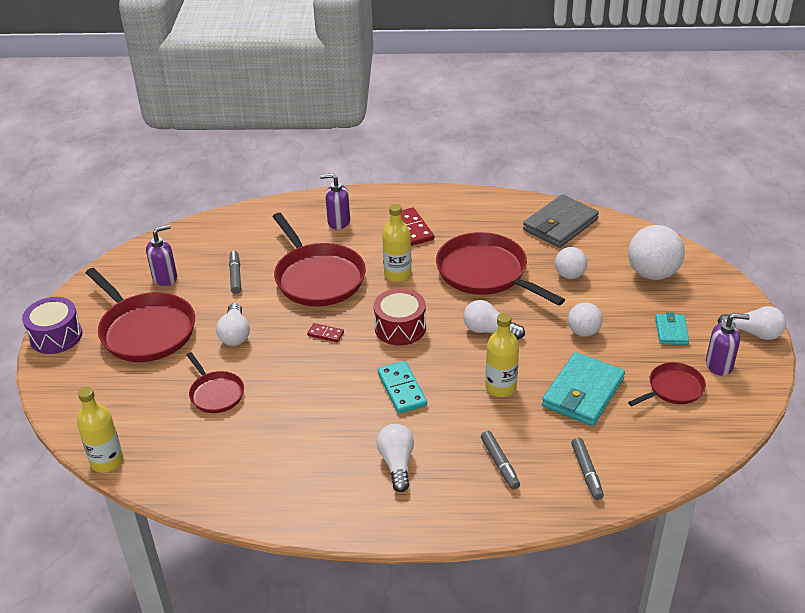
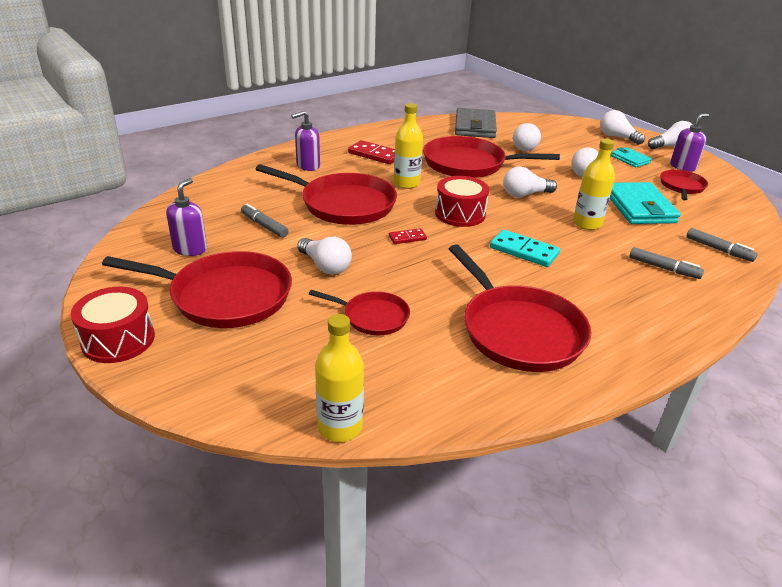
camera: 40 degrees left, 5 degrees down
purple drum [22,297,82,354] -> red drum [71,287,155,363]
white light bulb [376,424,414,492] -> white light bulb moved to [600,110,645,145]
white ball [628,225,685,280] -> none
none -> red pan [449,244,591,372]

